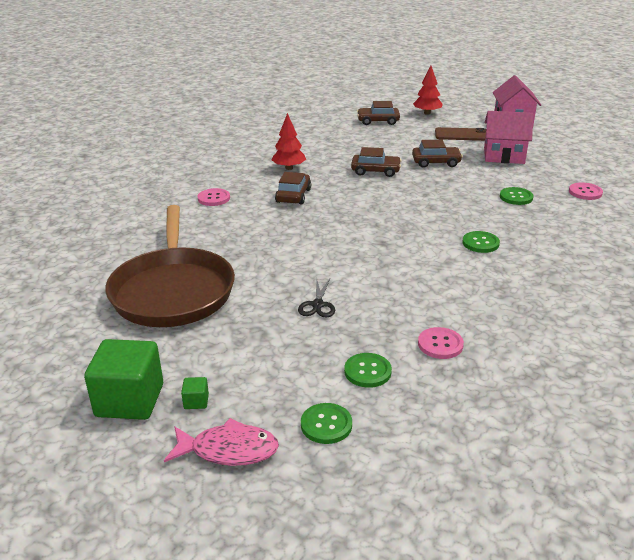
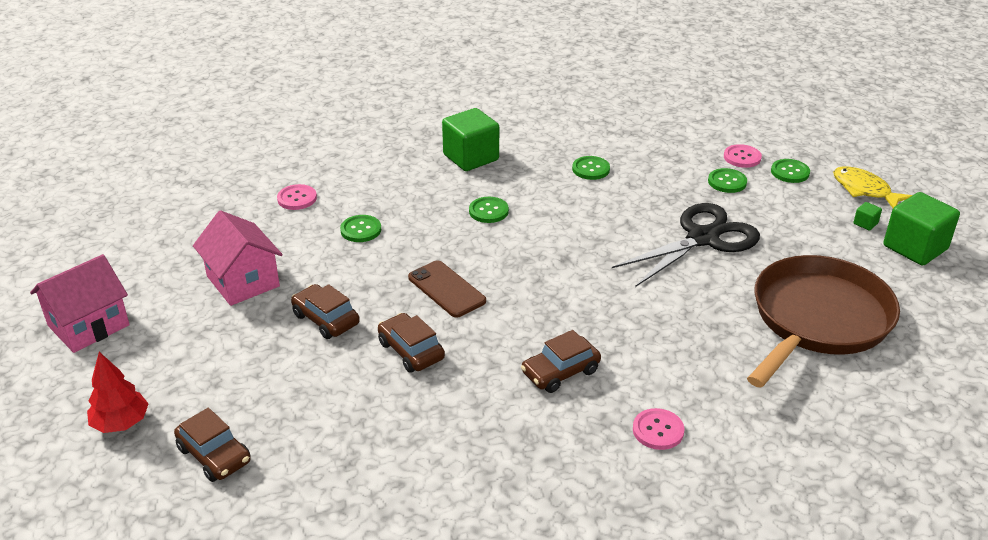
camera: 135 degrees left, 5 degrees up
pink fish [164,418,279,466] -> yellow fish [833,166,913,208]
red tree [272,113,306,170] -> none
black scissors [298,279,335,317] -> black scissors [612,203,760,287], size x2.29
pink button [418,327,464,359] -> pink button moved to [724,144,762,168]
brown phone [435,127,486,141] -> brown phone moved to [408,260,486,318]
none -> green cube [442,108,499,171]
none -> green button [572,156,610,180]

